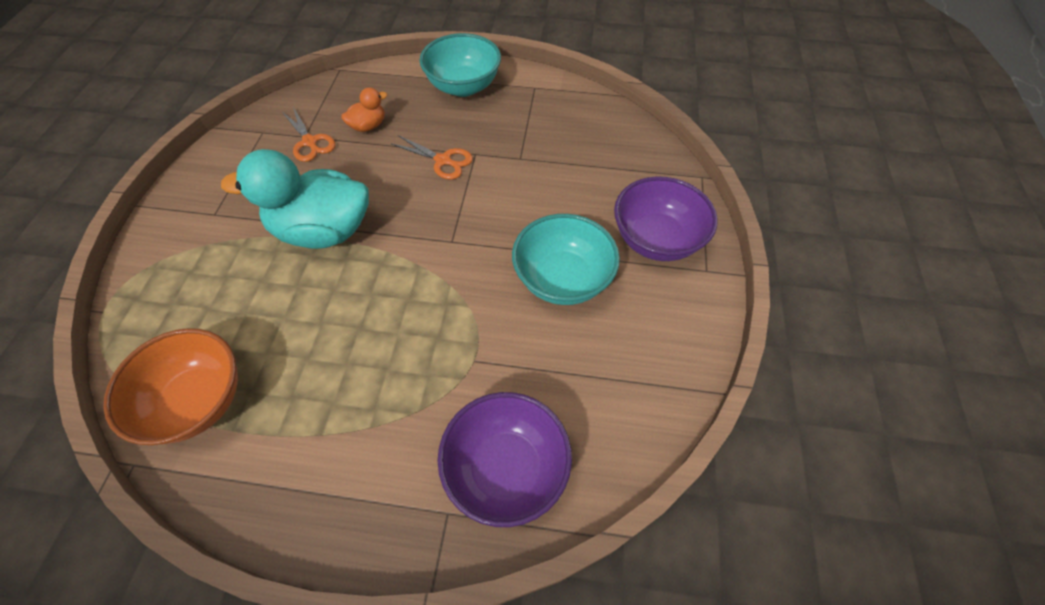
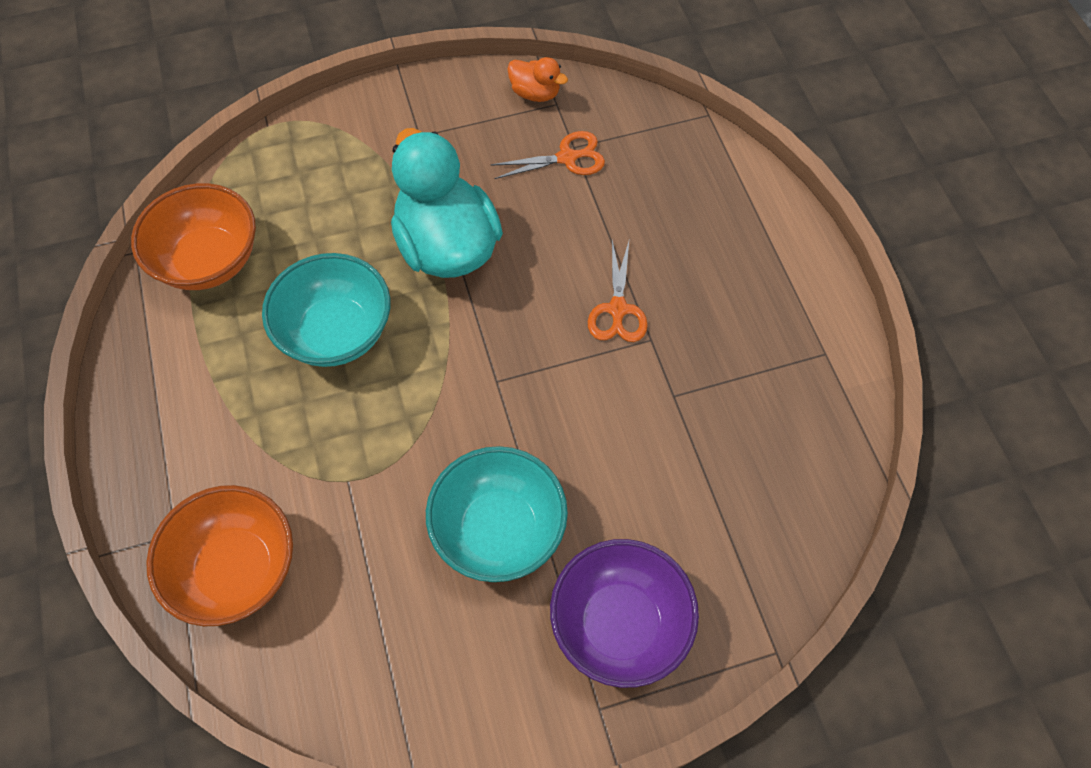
camera: 65 degrees right, 5 degrees up
orange scissors [282,107,335,162] -> orange scissors turned 135 degrees counterclockwise [491,131,605,179]
orange duck [341,87,387,132] -> orange duck moved to [508,57,568,102]
turquoise bowl [420,33,501,97] -> turquoise bowl moved to [262,253,391,367]
purple bowl [438,392,572,527] -> orange bowl [146,485,293,626]

